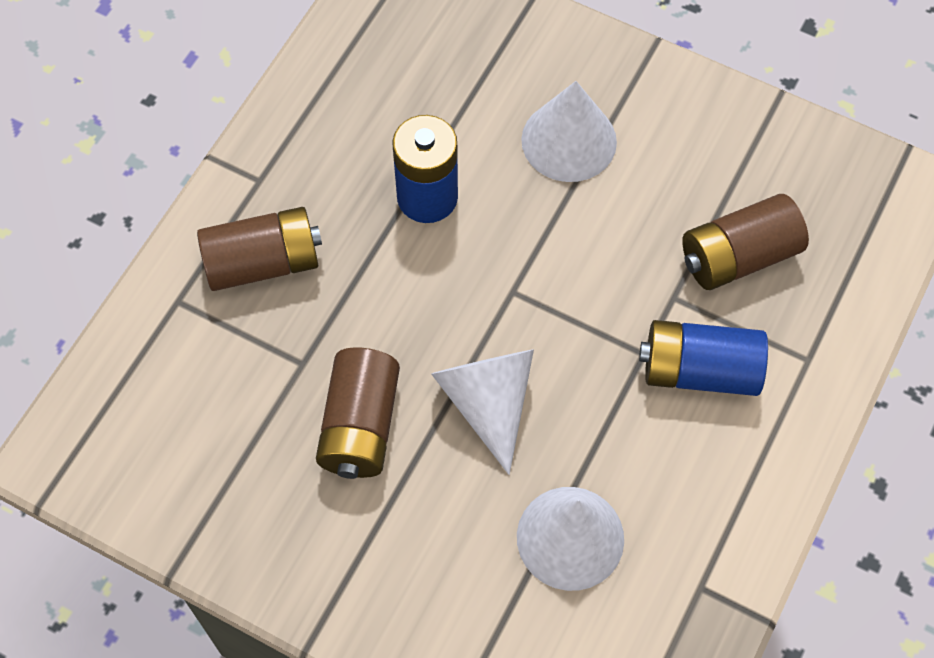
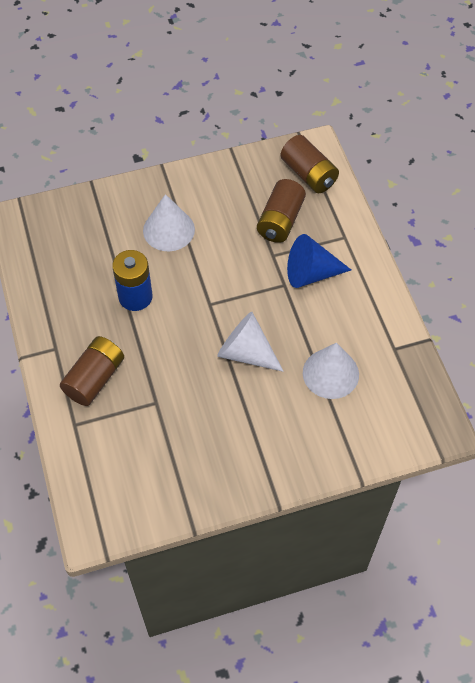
camera: 45 degrees left, 5 degrees down
brown battery [316,347,400,479] -> brown battery moved to [281,135,339,193]
blue battery [639,320,768,396] -> blue cone [287,234,351,288]

